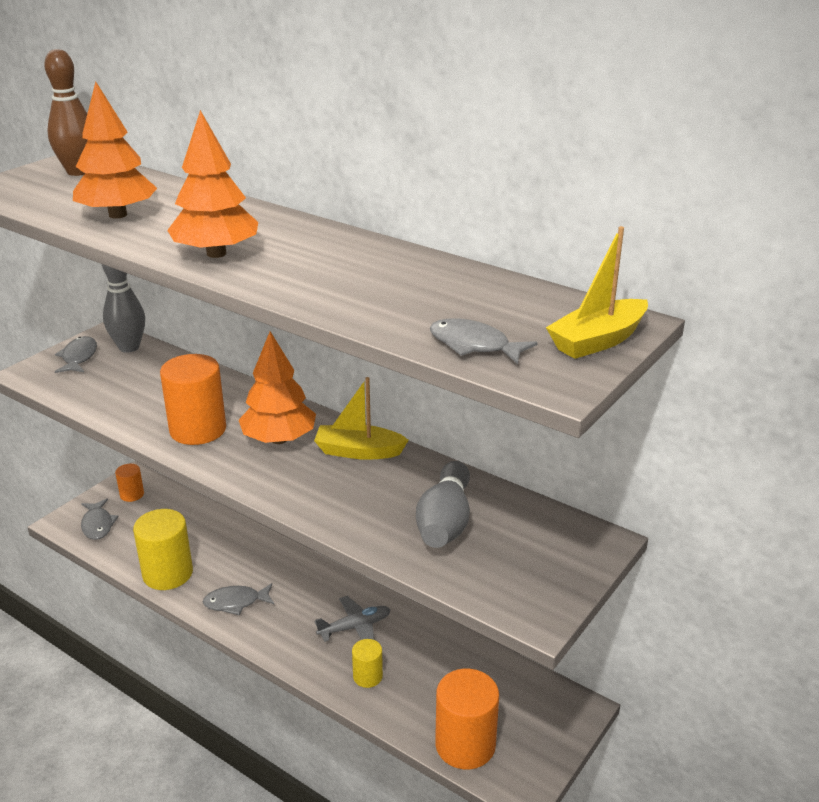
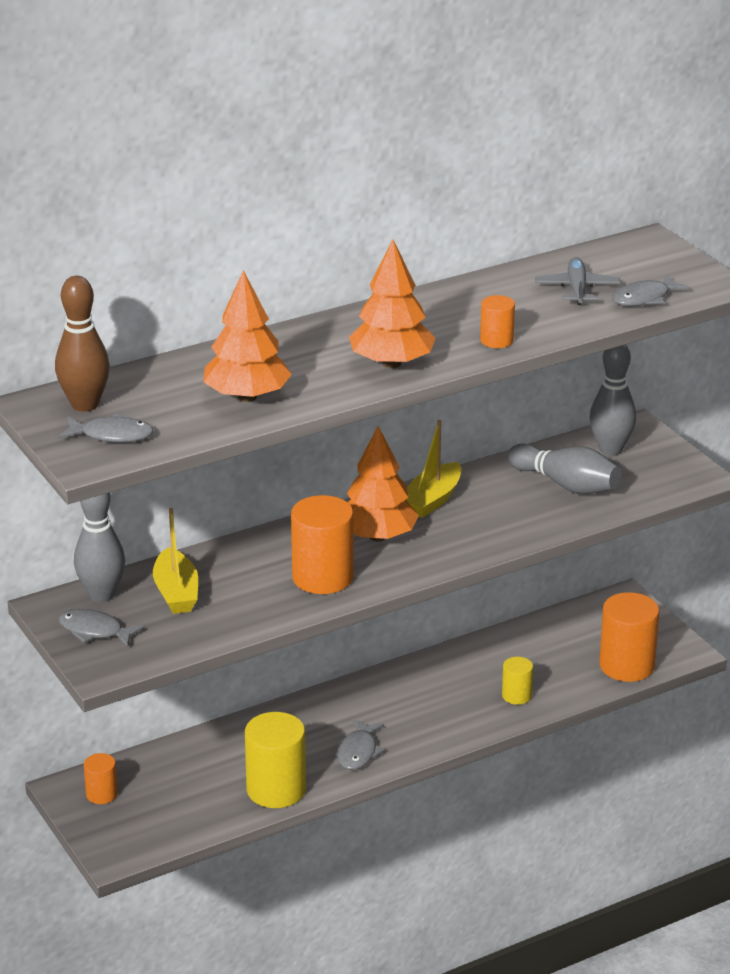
camera: 65 degrees left, 0 degrees up
grey fish [81,499,119,540] -> grey fish moved to [59,414,154,443]
grey plane [314,596,391,642] -> grey plane moved to [535,257,621,305]
yellow boat [546,226,648,359] -> yellow boat moved to [153,508,198,614]
none -> orange cylinder [480,295,515,348]
none -> grey bowling pin [590,344,636,456]

